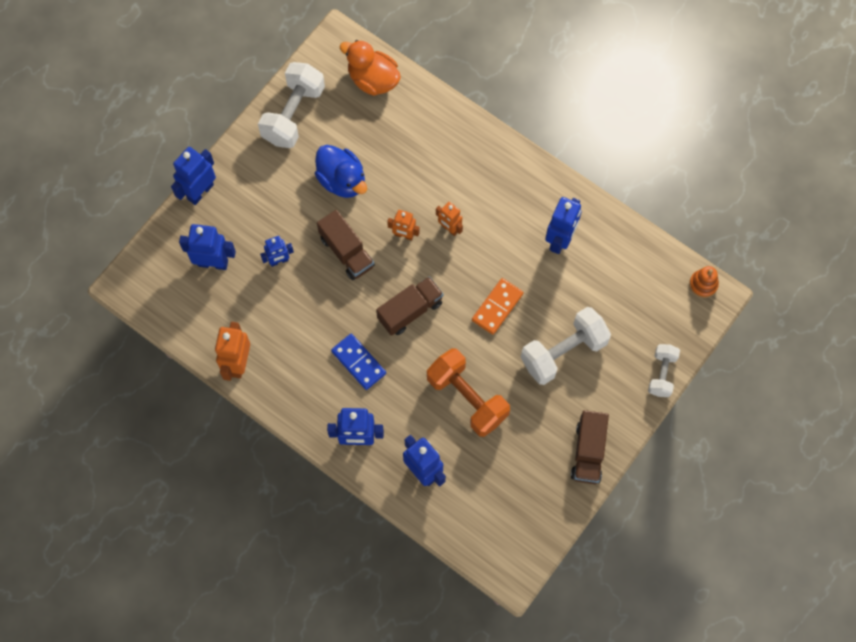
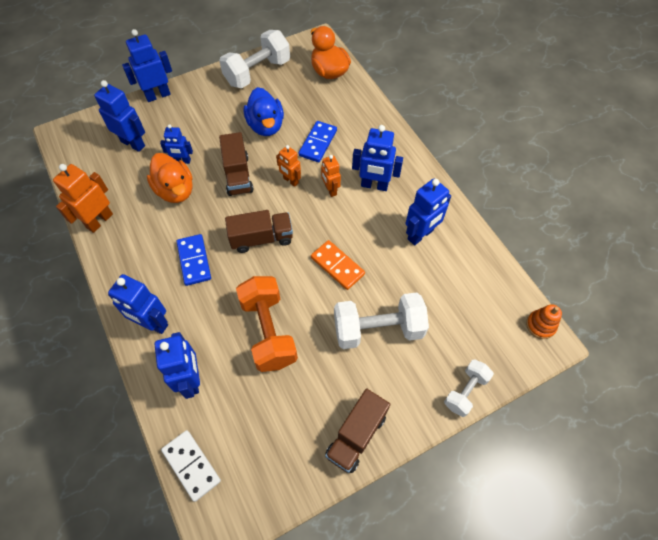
camera: 25 degrees right, 10 degrees down
orange domino [472,278,523,335] -> orange domino turned 75 degrees clockwise [311,240,365,290]
none -> orange duck [147,153,193,203]
none -> white domino [161,430,221,502]
none -> blue domino [299,121,337,162]
none -> blue robot [352,125,403,191]

